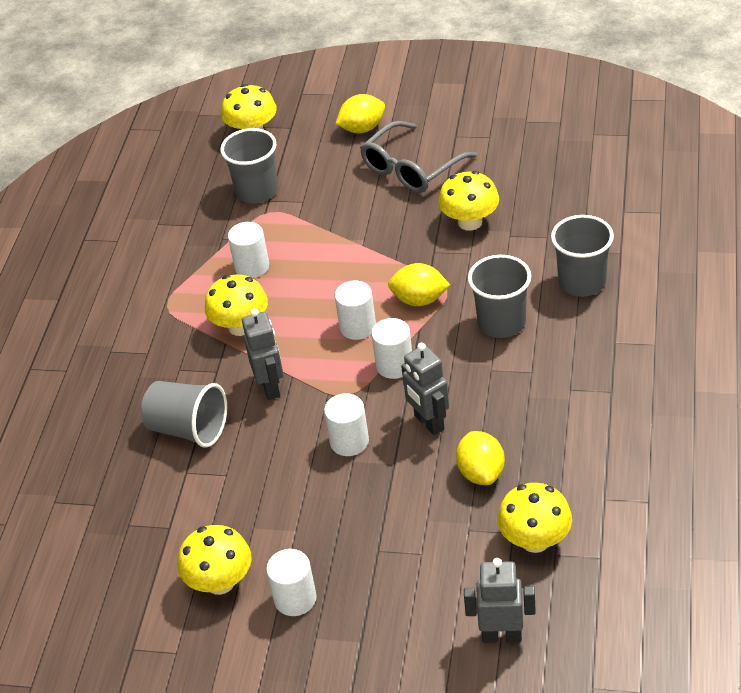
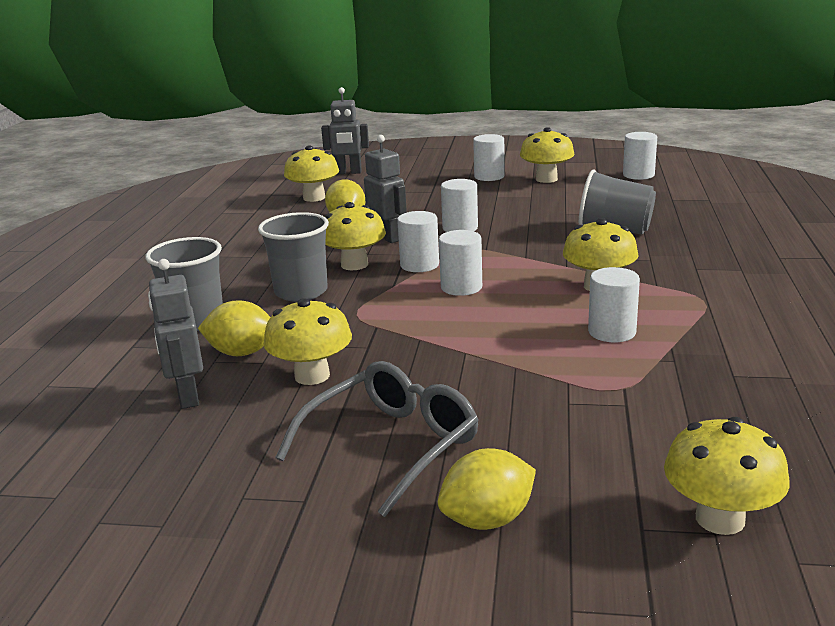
camera: 175 degrees right, 20 degrees down
grey cup [221,128,278,203] -> none
grey robot [242,308,283,400] -> grey robot moved to [148,259,203,409]
yellow lemon [388,263,450,306] -> yellow lemon moved to [198,300,270,356]
none -> yellow mushroom [324,202,386,270]
none -> white cylinder [623,132,657,180]

